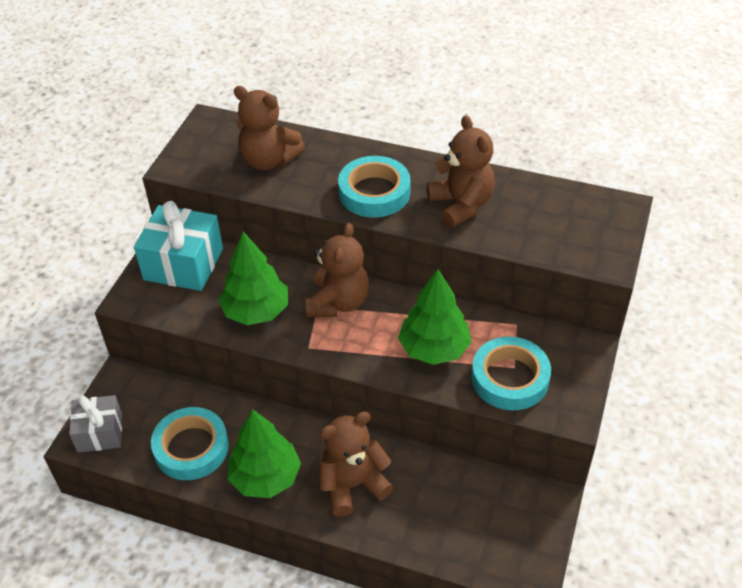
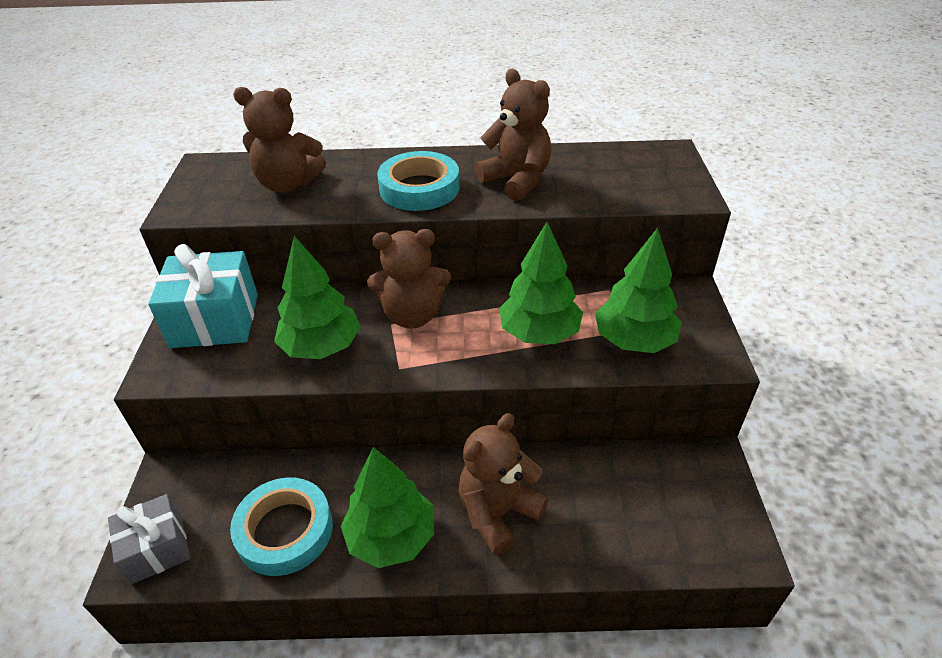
camera: 20 degrees left, 5 degrees down
brown teddy bear [306,223,369,317] -> brown teddy bear turned 90 degrees clockwise [367,229,451,329]
turquoise tape [471,337,551,410] -> green tree [595,228,682,353]

